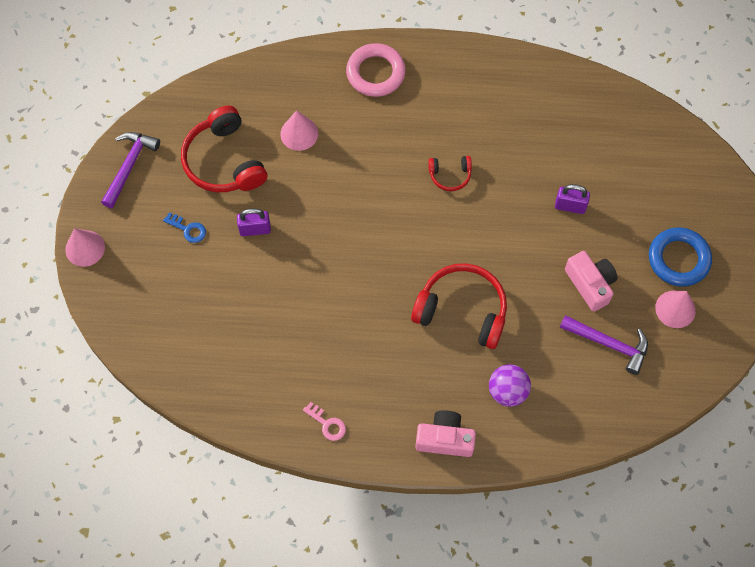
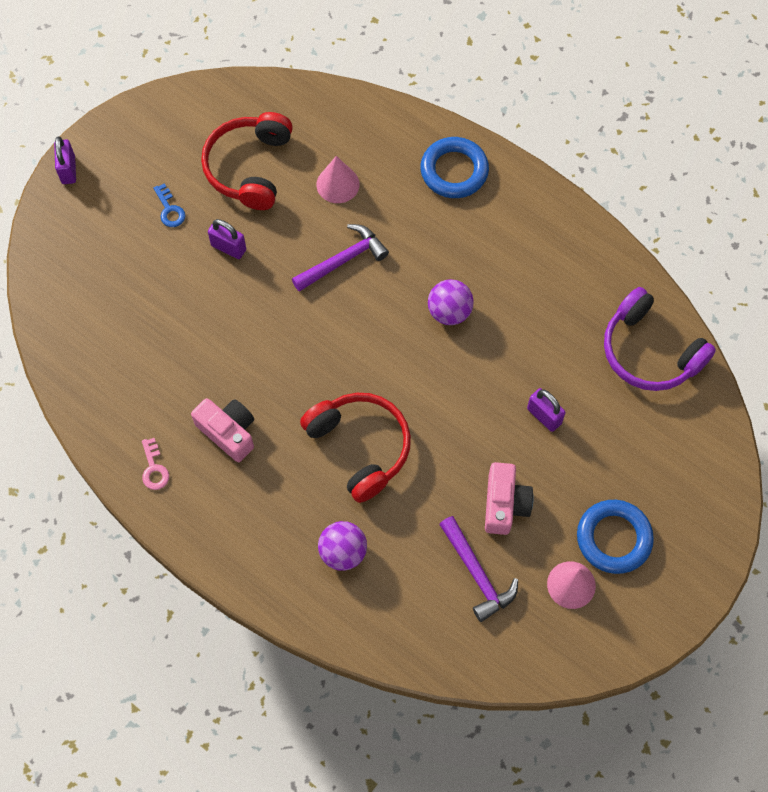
camera: 35 degrees right, 0 degrees up
pink cone [65,228,105,267] -> purple padlock [54,136,76,184]
purple hammer [101,132,160,208] -> purple hammer moved to [292,224,389,292]
pink ring [346,43,406,97] -> blue ring [420,137,489,198]
pink camera [415,410,476,457] -> pink camera moved to [191,398,254,462]
red headphones [428,156,472,191] -> purple ball [428,279,474,325]
none -> purple headphones [604,287,716,391]

